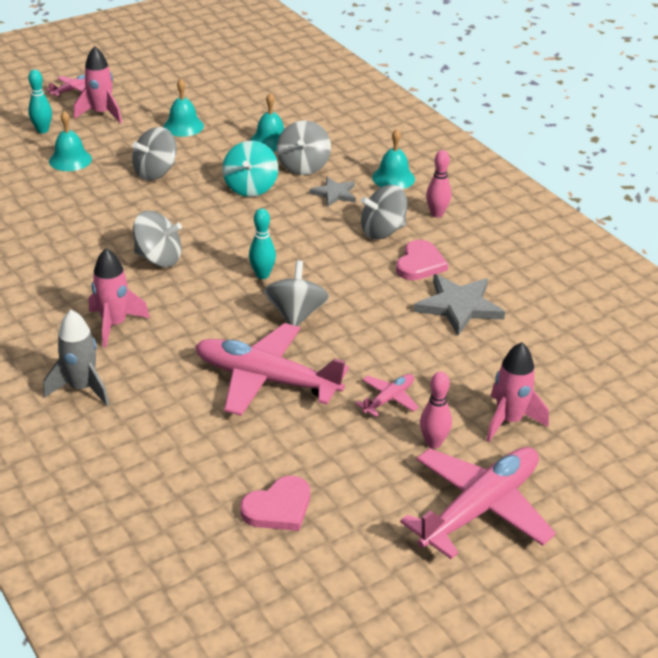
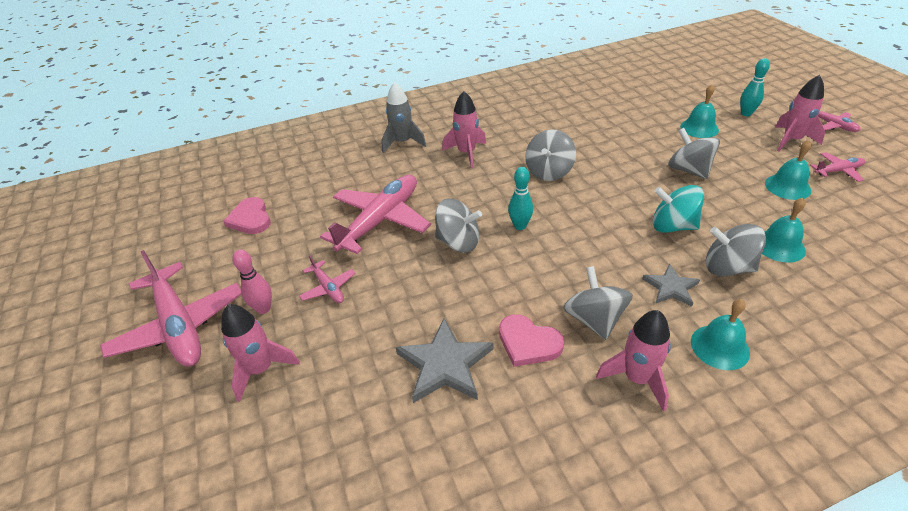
camera: 105 degrees right, 5 degrees up
pink bowling pin [426,150,451,218] -> pink rocket [596,310,671,412]
none -> pink plane [810,152,865,182]

